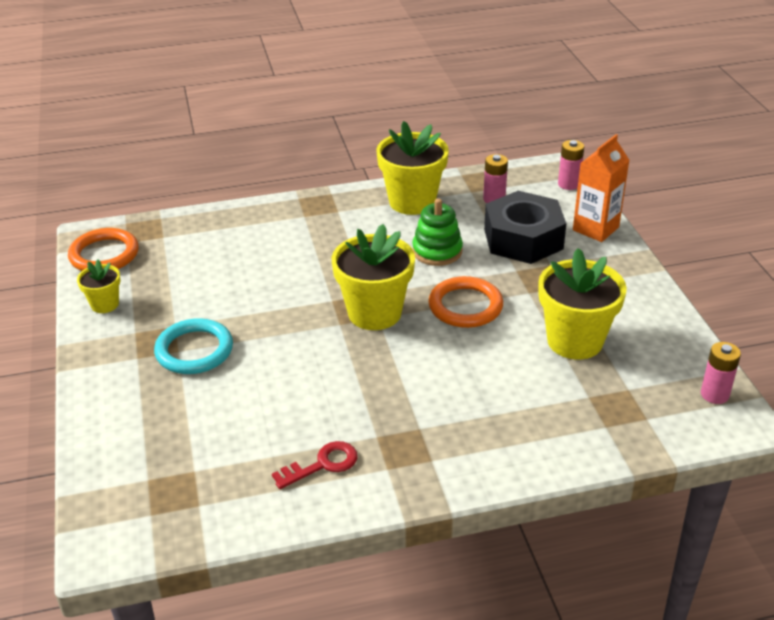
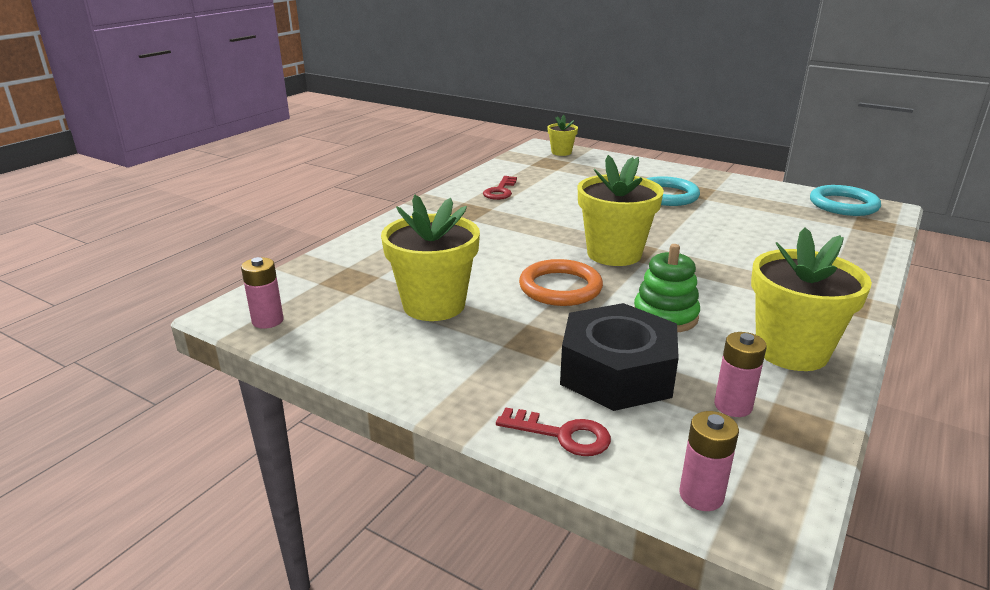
camera: 135 degrees right, 10 degrees down
orange ring [68,228,139,271] -> turquoise ring [810,185,881,216]
yellow flower pot [77,260,121,313] -> yellow flower pot moved to [548,115,578,156]
orange carton [573,134,630,242] -> red key [496,407,611,456]

